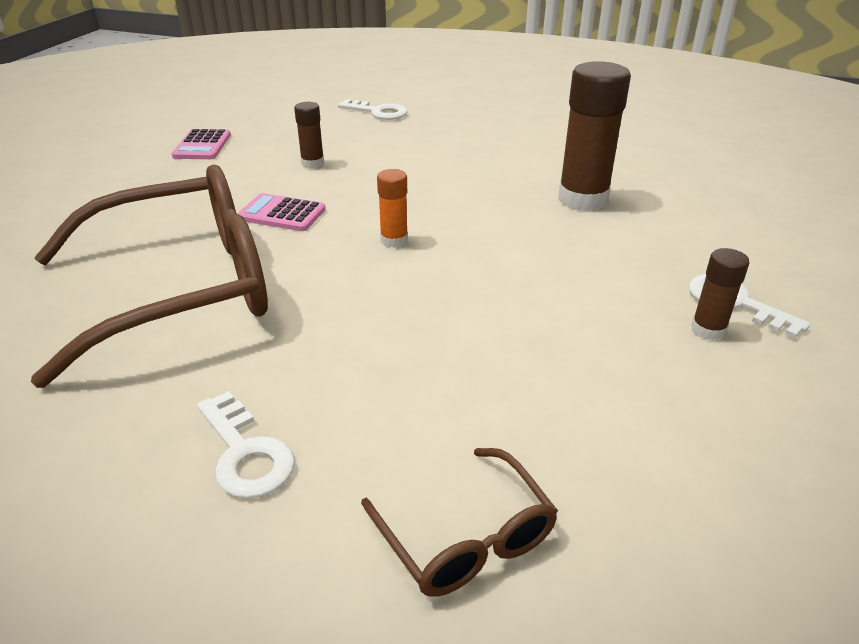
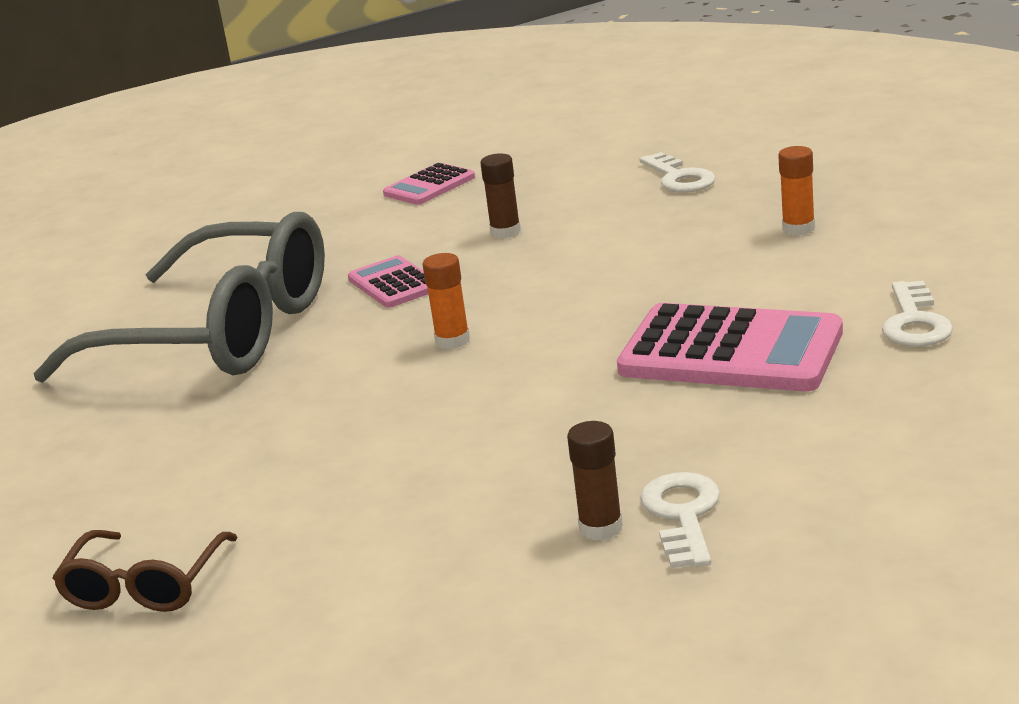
camera: 45 degrees right, 10 degrees down
brown glasses [31,165,268,388] -> grey glasses [33,212,325,383]
white key [197,391,295,499] -> white key moved to [882,281,953,347]
brown glue stick [558,61,631,211] -> pink calculator [617,303,843,392]
none -> orange glue stick [778,146,815,235]

